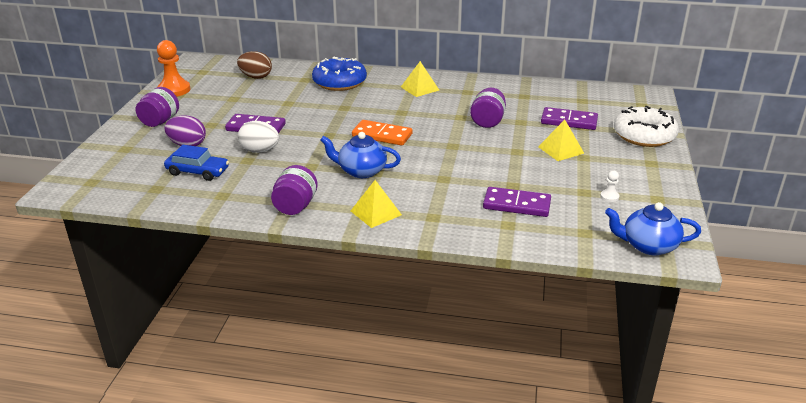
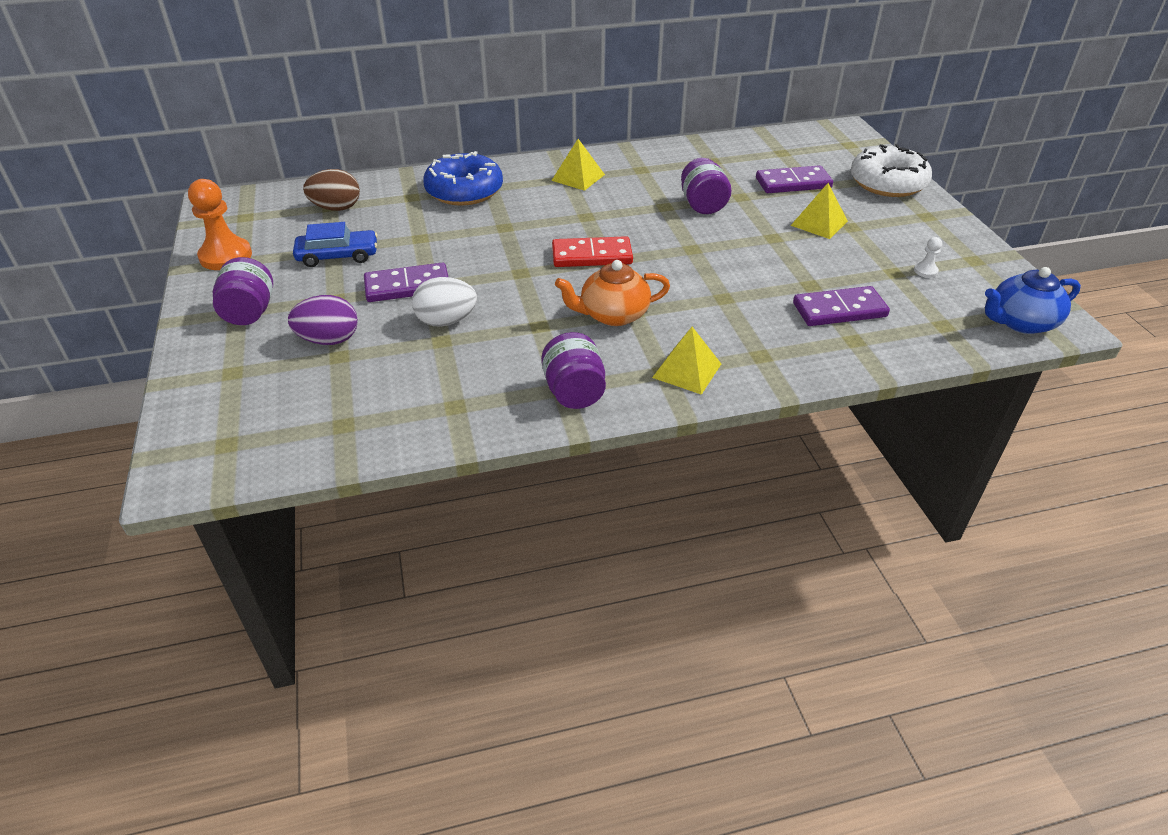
camera: 25 degrees left, 10 degrees up
blue car [164,145,229,181] -> blue car moved to [293,222,378,267]
blue teapot [320,132,401,178] -> orange teapot [555,260,670,326]
orange domino [352,120,412,146] -> red domino [552,236,633,267]

